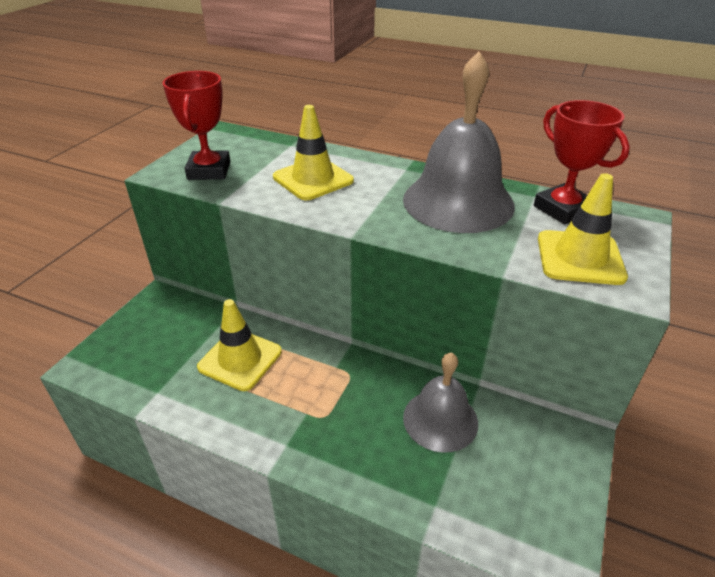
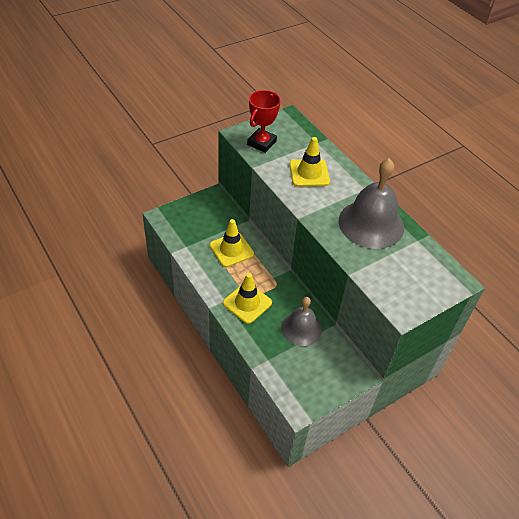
camera: 30 degrees right, 10 degrees up
red trophy [534,100,630,224] -> none
yellow traffic cone [538,173,628,285] -> yellow traffic cone moved to [223,273,272,324]

